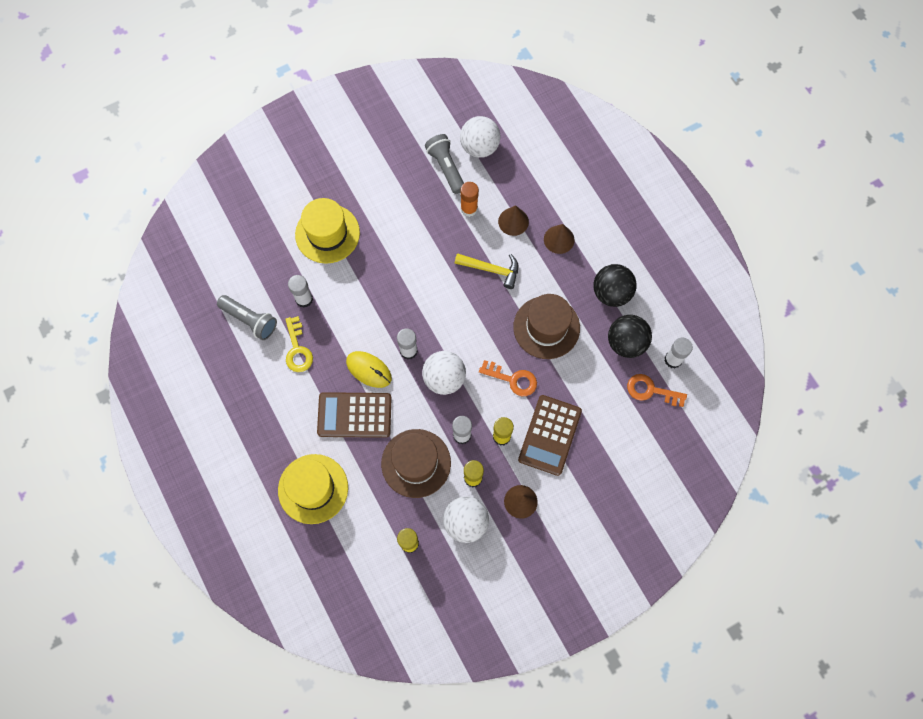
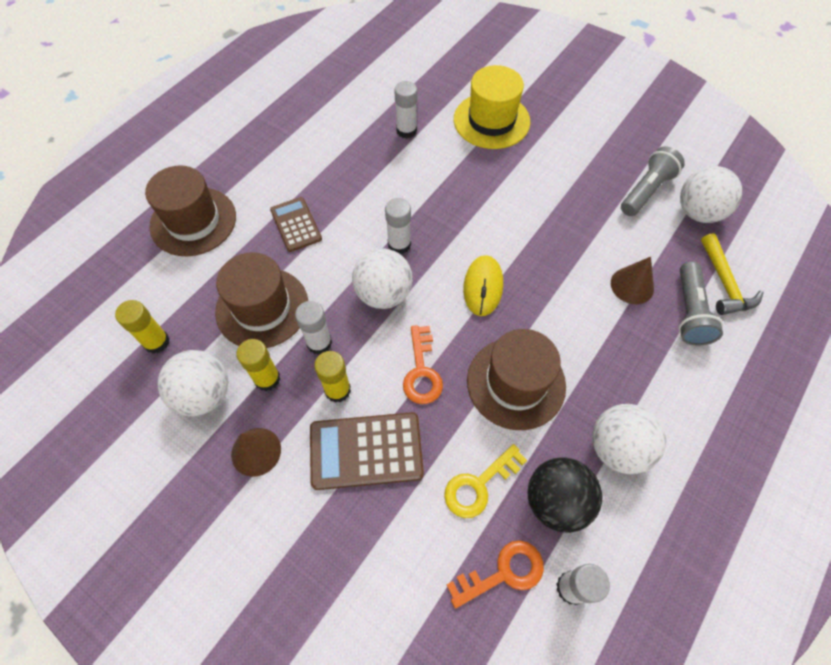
camera: 65 degrees right, 10 degrees down
grey flashlight [217,295,277,340] -> grey flashlight moved to [679,261,723,346]
yellow hat [278,454,348,524] -> brown hat [145,165,236,256]
yellow key [285,316,313,372] -> yellow key moved to [444,444,527,518]
brown calculator [317,392,392,438] -> brown calculator [270,197,322,252], size x0.64
yellow mouse [346,351,392,388] -> yellow mouse moved to [463,255,503,316]
yellow hammer [455,253,518,289] -> yellow hammer moved to [701,233,763,315]
orange glue stick [460,182,479,217] -> none
brown cone [544,224,574,254] -> none
black ball [593,264,637,307] -> white ball [592,404,666,474]
orange key [627,374,687,407] -> orange key turned 75 degrees clockwise [447,540,544,608]

